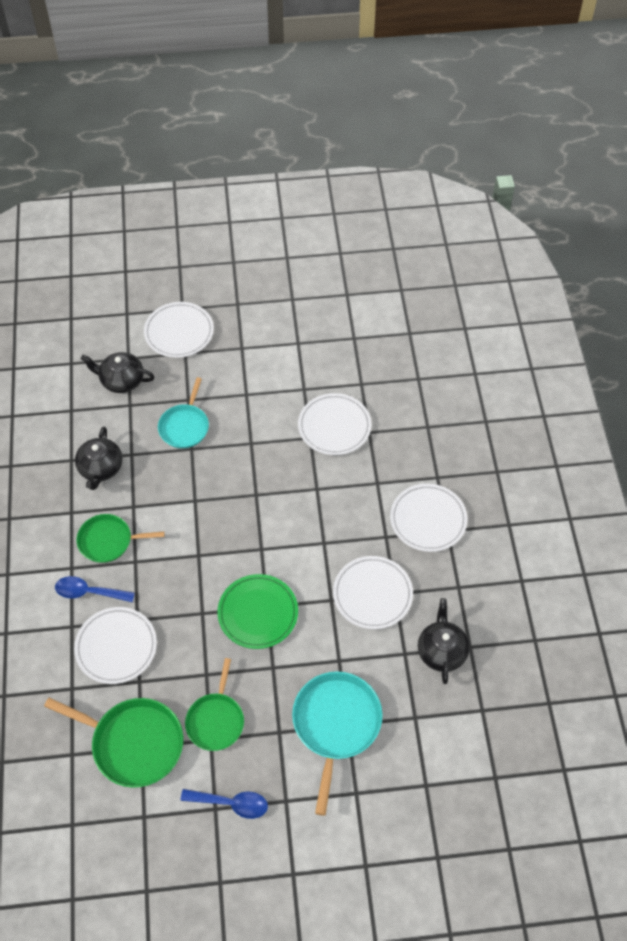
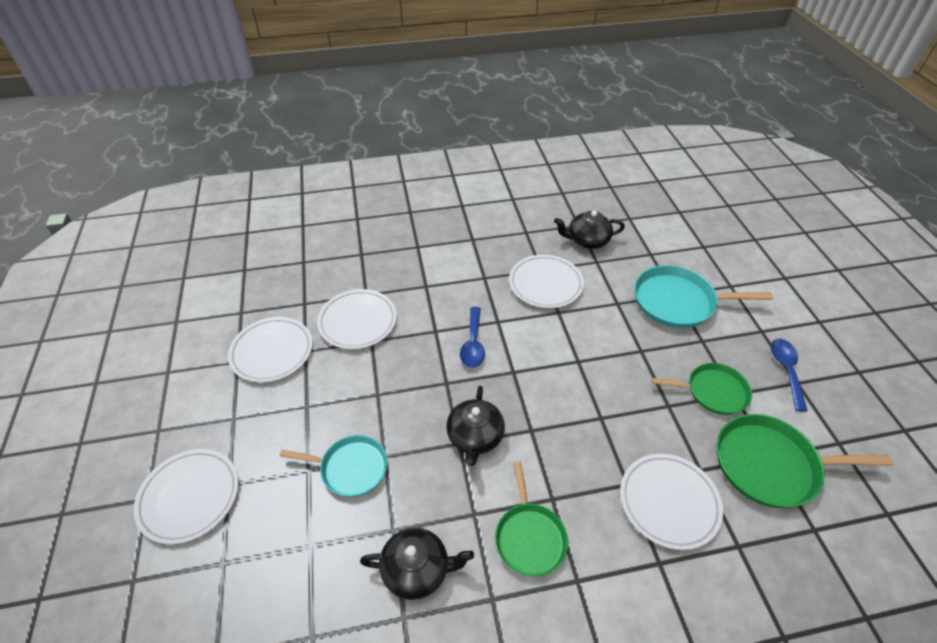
camera: 95 degrees left, 10 degrees down
green pan [44,698,183,788] -> green pan turned 105 degrees counterclockwise [717,414,893,508]
blue spoon [55,576,135,602] -> blue spoon moved to [460,307,485,368]
black teapot [81,352,154,393] -> black teapot moved to [446,386,505,466]
green plate [217,574,298,649] -> none
white plate [390,484,467,552] -> white plate moved to [228,317,313,382]

